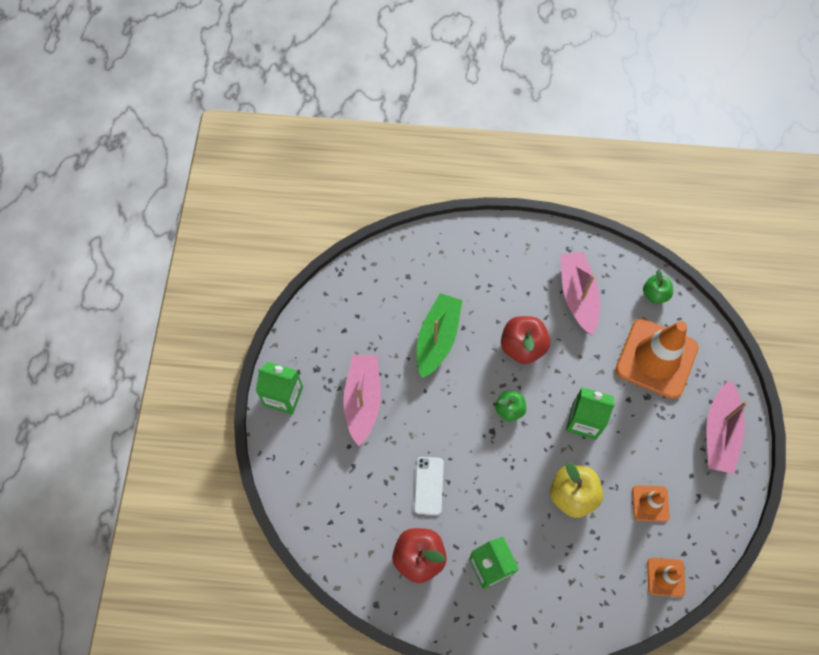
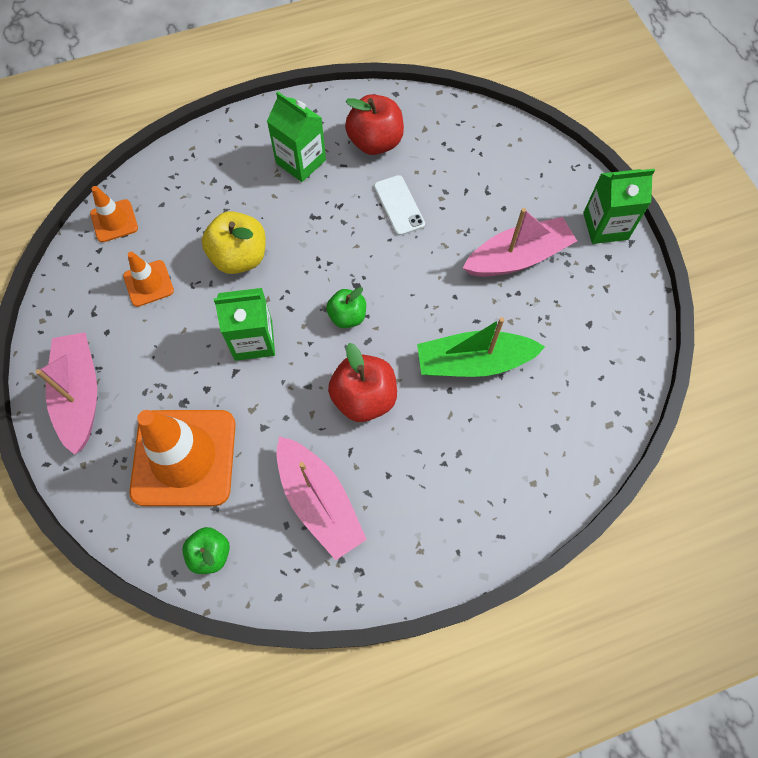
camera: 155 degrees right, 0 degrees up
pink boat [343,354,381,446] -> pink boat turned 90 degrees counterclockwise [463,208,577,277]
green boat [417,293,462,378] -> green boat turned 90 degrees clockwise [417,317,545,377]

